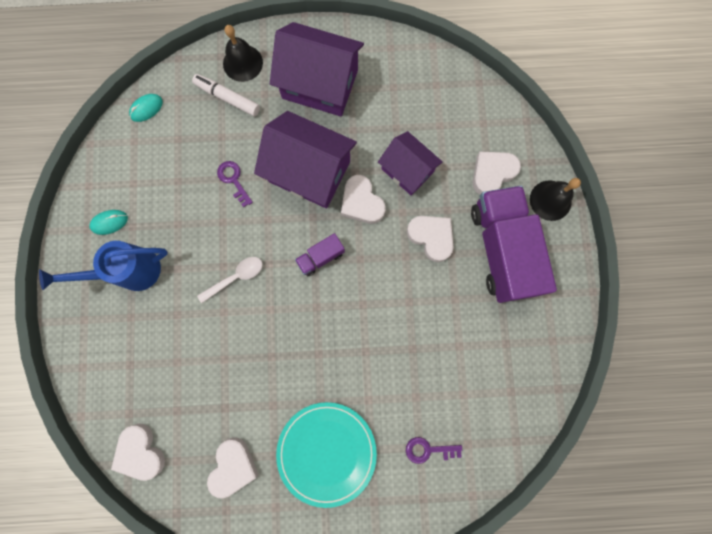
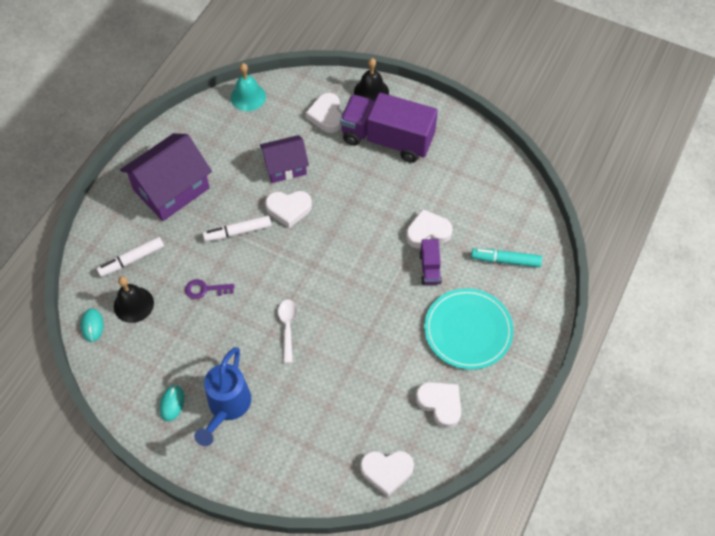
camera: 60 degrees left, 20 degrees down
black bell [223,25,263,82] -> black bell moved to [114,276,154,323]
purple house [254,111,357,208] -> white marker [203,215,271,242]
purple truck [295,233,345,276] -> purple truck moved to [419,239,442,285]
purple key [406,437,462,464] -> turquoise marker [471,248,542,267]
white heart [407,216,453,262] -> white heart moved to [406,209,453,248]
none -> turquoise bell [231,63,266,111]

